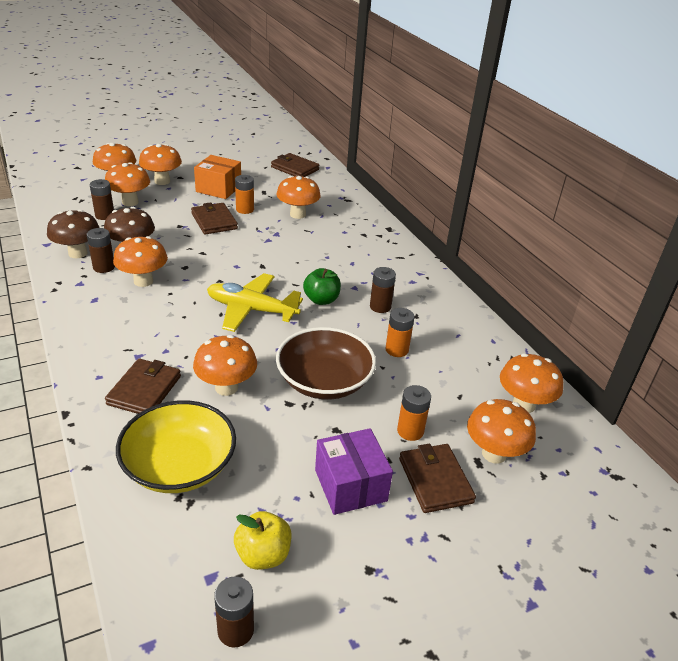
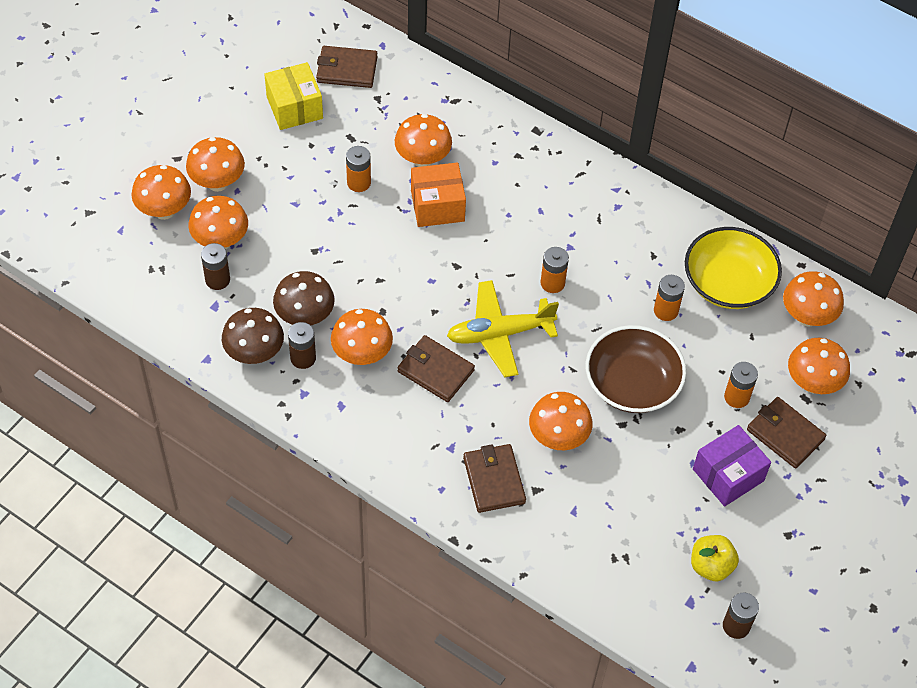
camera: 30 degrees left, 20 degrees up
yellow bowl [116,400,236,493] -> yellow bowl moved to [685,227,782,309]
brown wallet [191,202,238,235] -> brown wallet moved to [398,335,475,402]
orange box [194,155,241,199] -> orange box moved to [411,162,466,227]
green apple [303,268,341,305] -> orange battery [540,247,569,293]
purple box [315,428,393,515] -> purple box turned 75 degrees counterclockwise [693,425,771,507]
brown battery [370,267,396,313] -> none
none -> yellow box [264,62,323,130]

